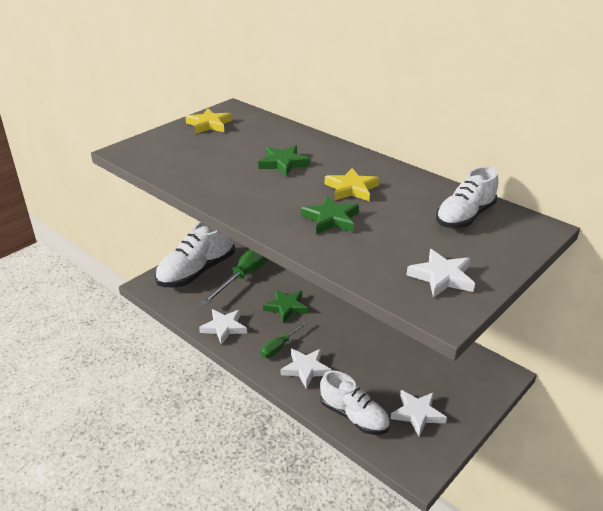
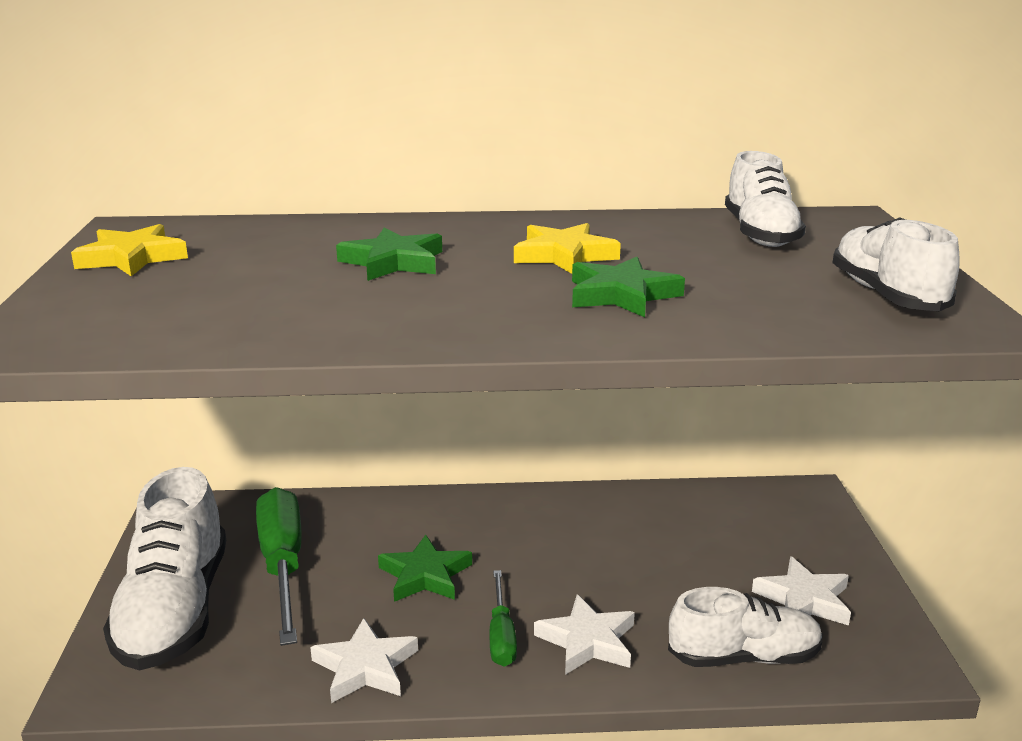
camera: 45 degrees left, 10 degrees down
white star [407,249,475,298] -> white shoe [832,217,960,311]

